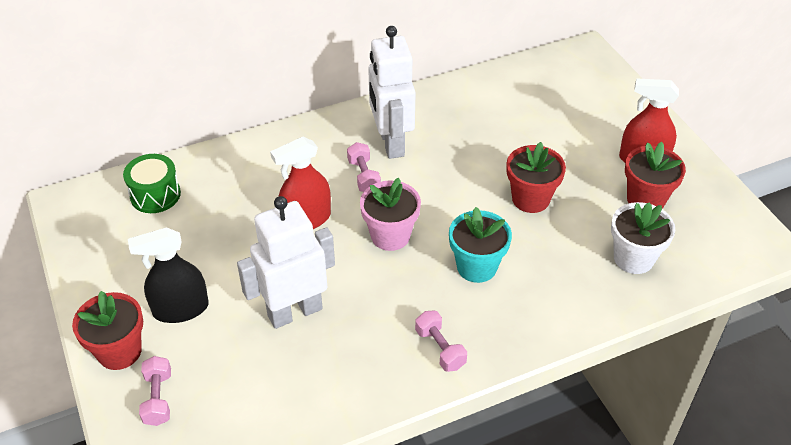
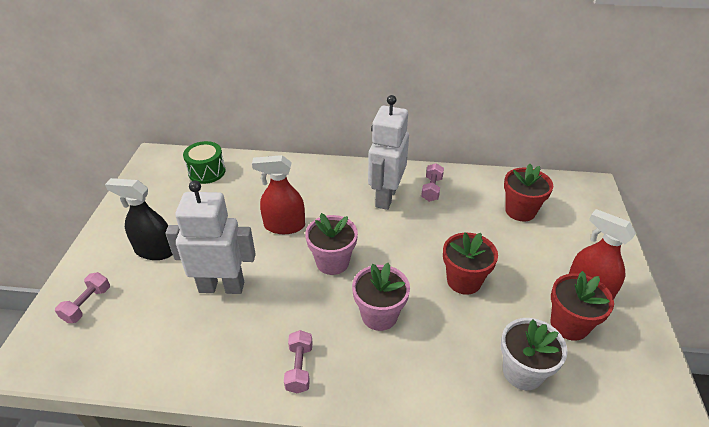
camera: 30 degrees right, 5 degrees down
red flower pot [72,291,143,370] -> red flower pot moved to [504,164,553,221]
pink dumbbell [347,142,381,192] -> pink dumbbell moved to [421,163,444,202]
turquoise flower pot [449,207,512,283] -> pink flower pot [352,263,410,331]

